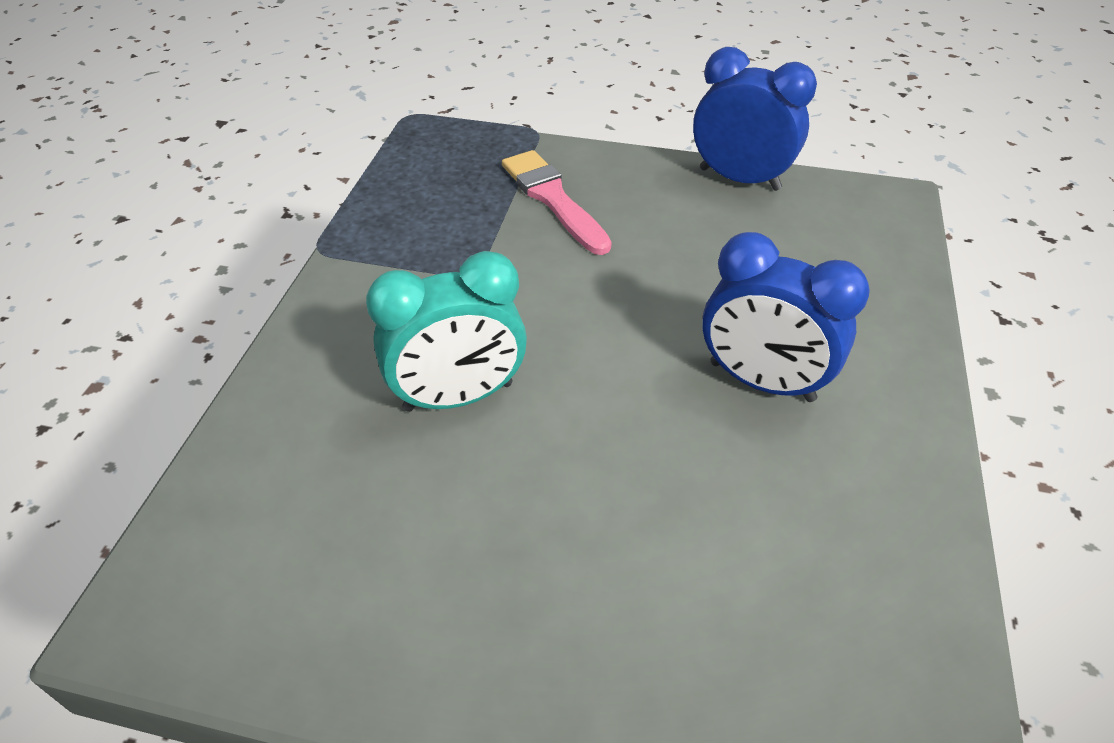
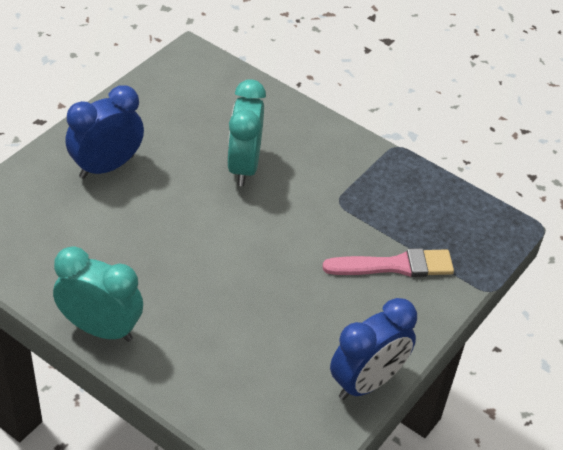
camera: 110 degrees right, 0 degrees up
blue clock [702,232,870,402] -> blue clock moved to [66,85,144,179]
none -> turquoise clock [53,246,143,342]

